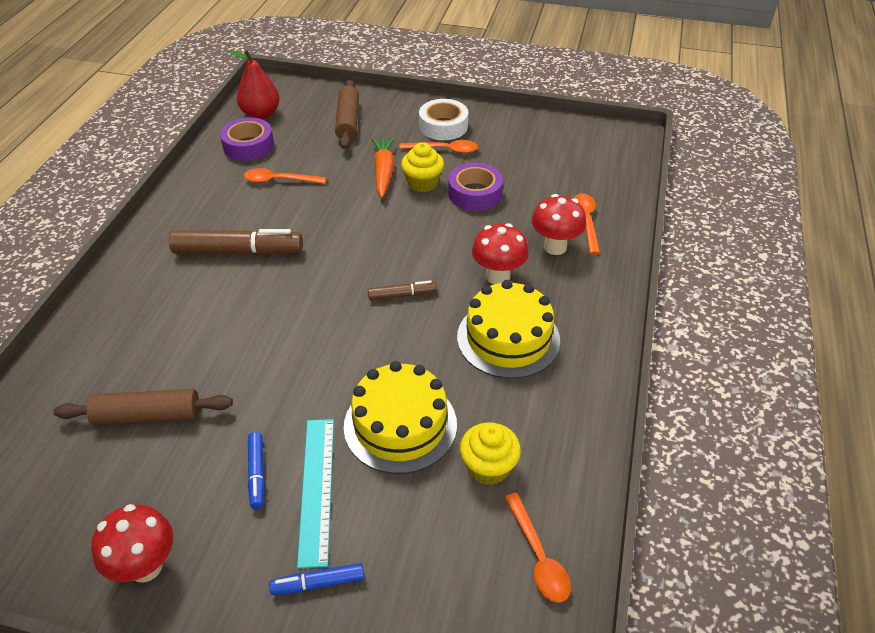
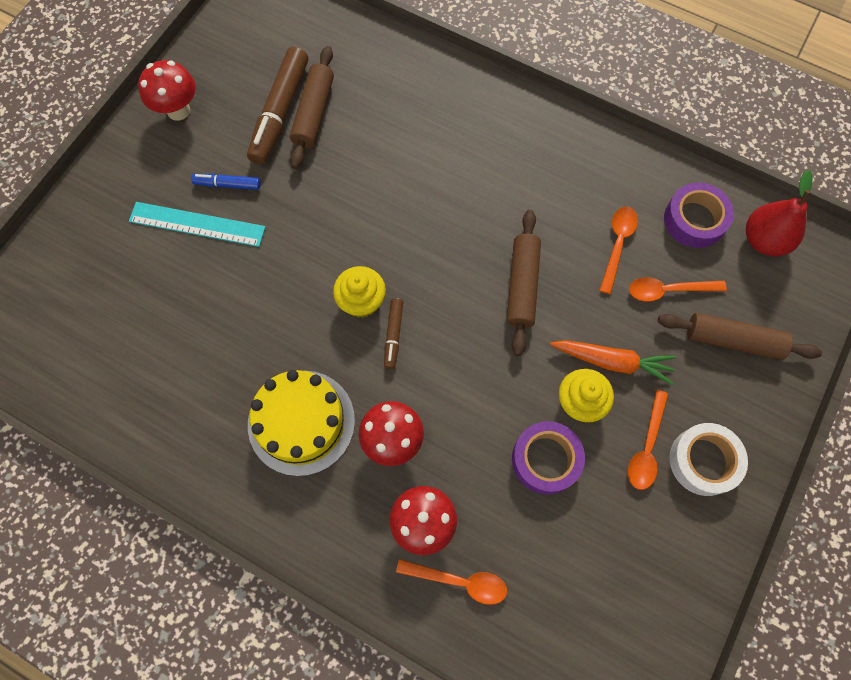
camera: 105 degrees right, 25 degrees up
brown marker [169,229,303,255] -> brown marker moved to [247,47,308,165]
blue marker [269,563,364,595] -> none
yellow cake [344,361,457,474] -> none
yellow cupcake [460,422,521,485] -> yellow cupcake moved to [333,266,386,318]
orange spoon [505,493,571,602] -> orange spoon moved to [629,277,727,302]
none -> brown rolling pin [507,210,541,356]

